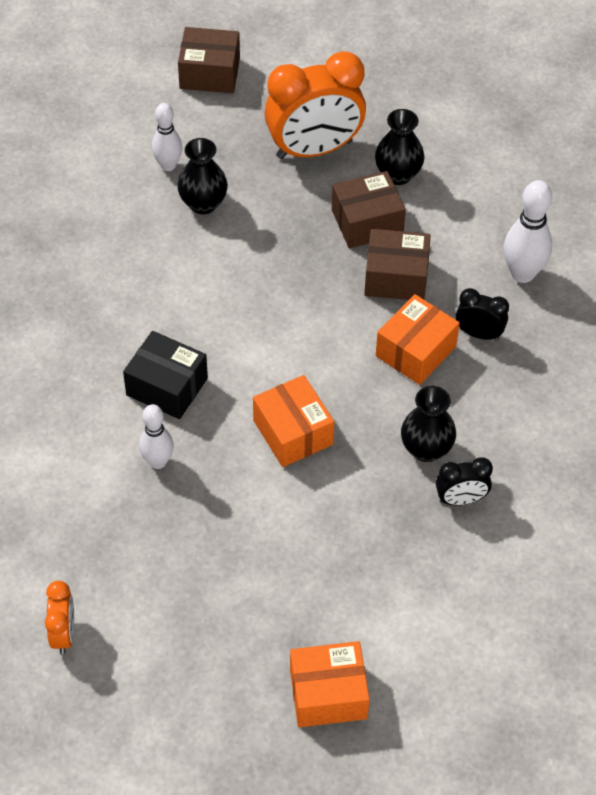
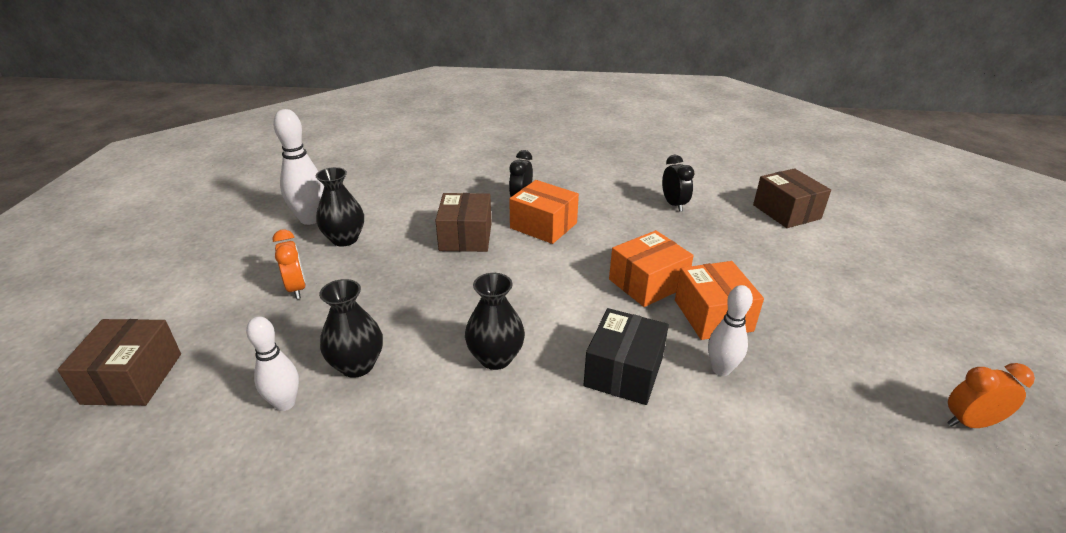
camera: 95 degrees left, 20 degrees down
orange clock [264,51,366,159] -> orange clock [273,230,306,299], size x0.48
orange box [290,641,370,727] -> orange box moved to [675,261,764,340]
brown box [332,171,406,248] -> brown box moved to [753,168,831,228]
black vase [401,386,456,462] -> black vase moved to [465,273,525,370]
white bowling pin [504,180,552,283] -> white bowling pin moved to [273,109,324,225]

